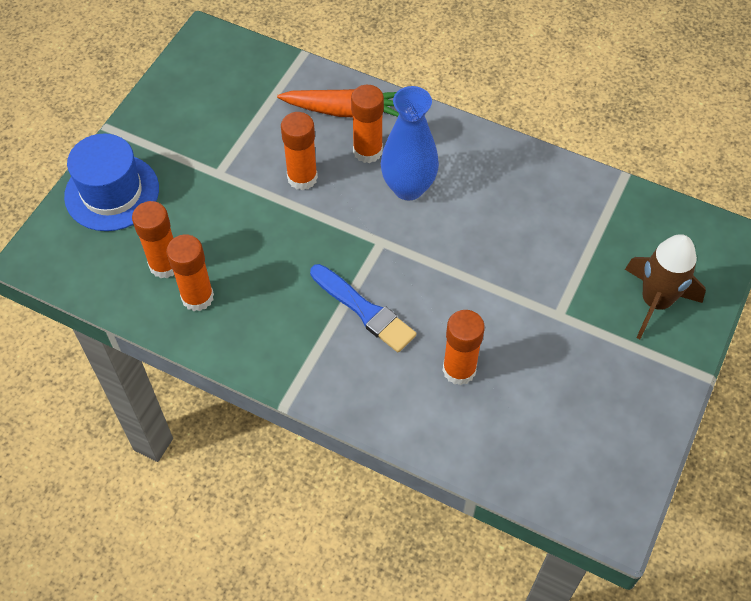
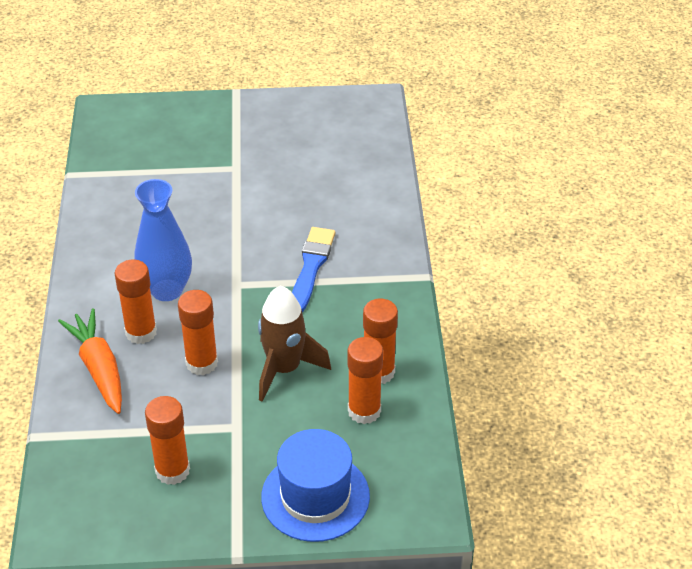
camera: 120 degrees left, 15 degrees down
orange glue stick [443,310,485,385] -> orange glue stick moved to [145,396,190,485]
brown rocket [625,234,706,339] -> brown rocket moved to [258,286,331,402]

